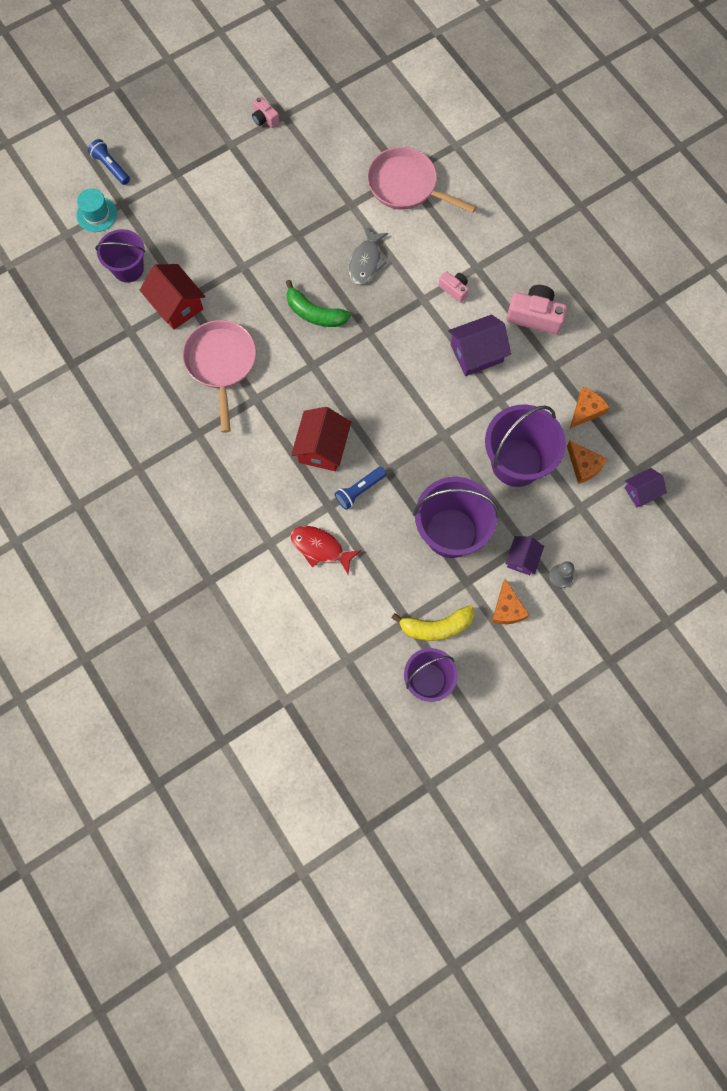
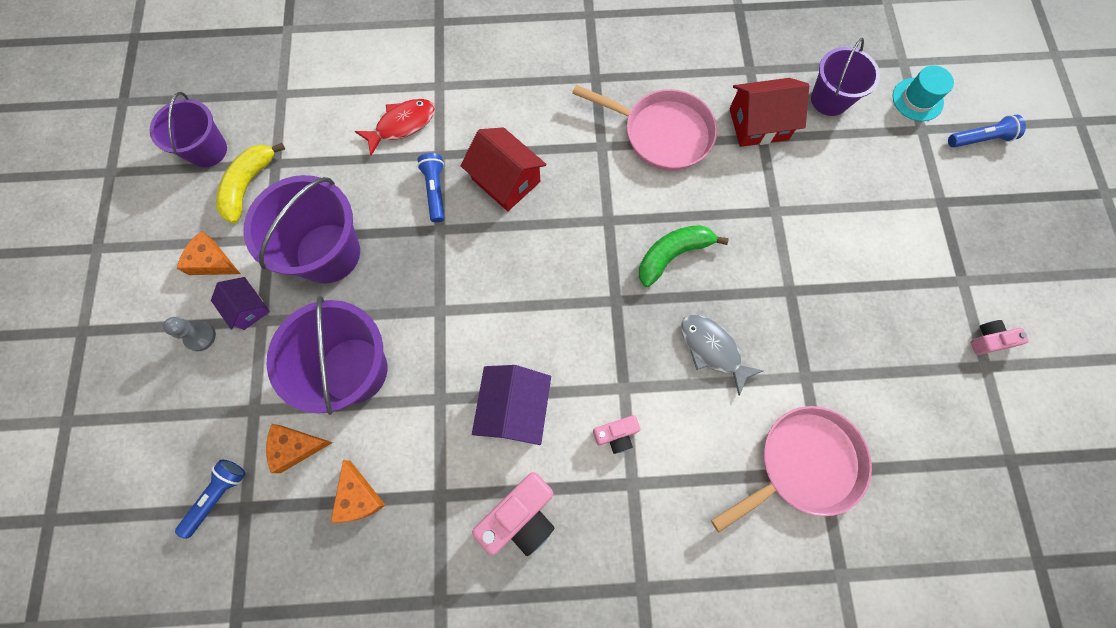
camera: 120 degrees right, 0 degrees up
purple house [624,468,667,507] -> blue flashlight [175,460,246,539]

